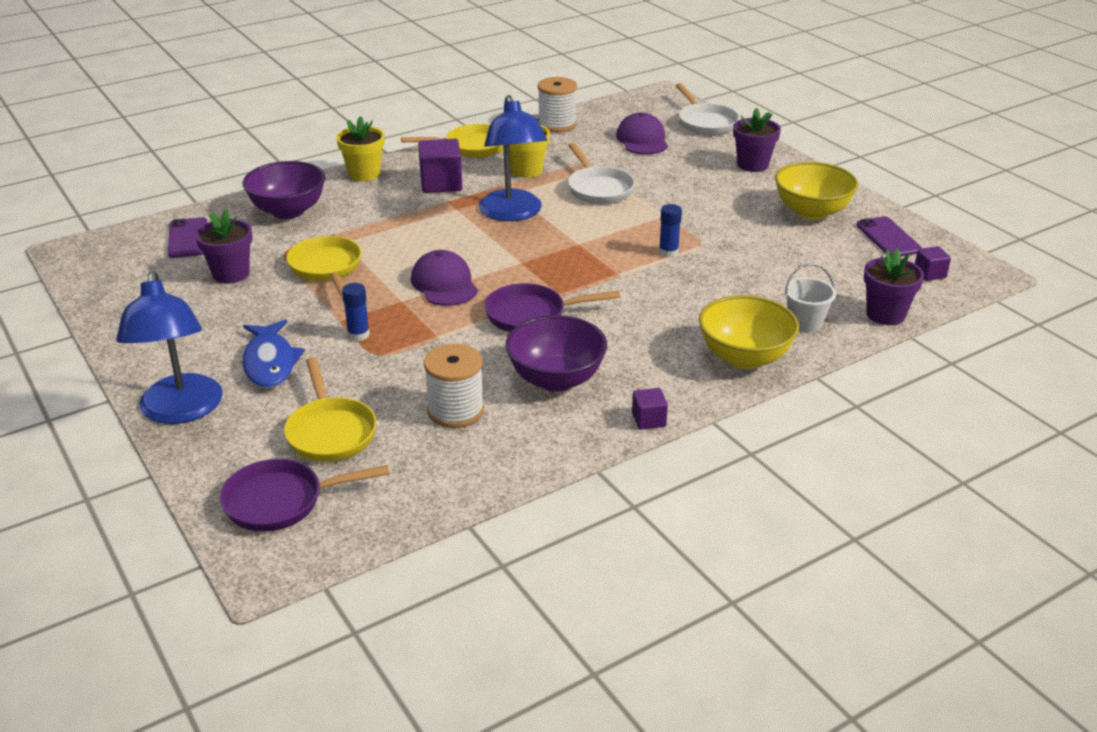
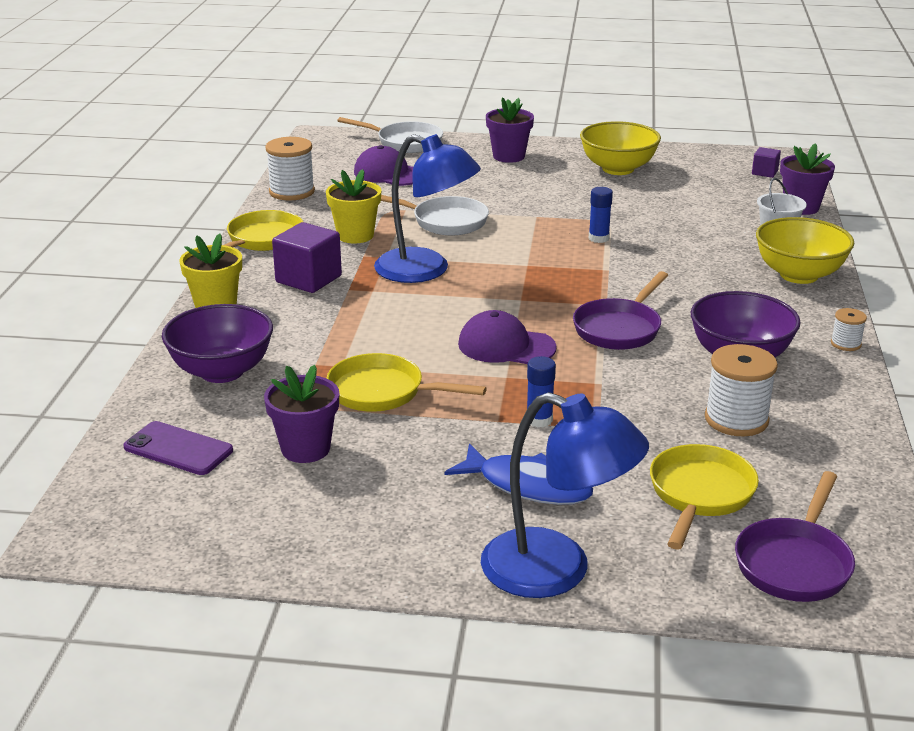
camera: 50 degrees left, 5 degrees down
yellow pan [284,357,377,462] -> yellow pan turned 90 degrees counterclockwise [650,444,759,550]
purple cube [632,388,668,430] -> white spool [831,308,867,351]
purple phone [856,216,922,257] -> none

